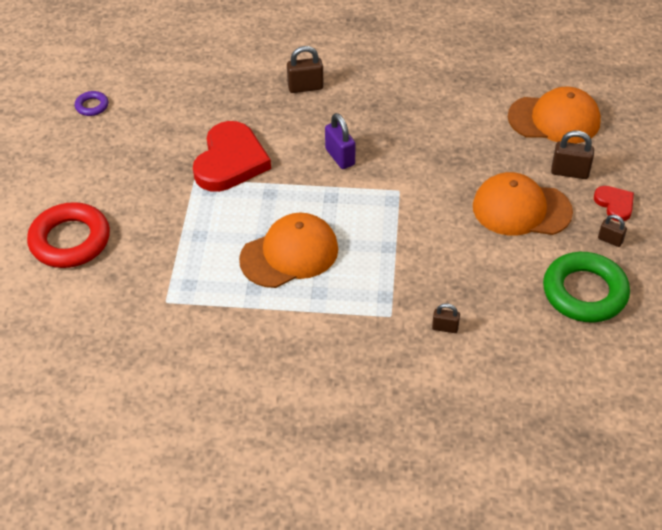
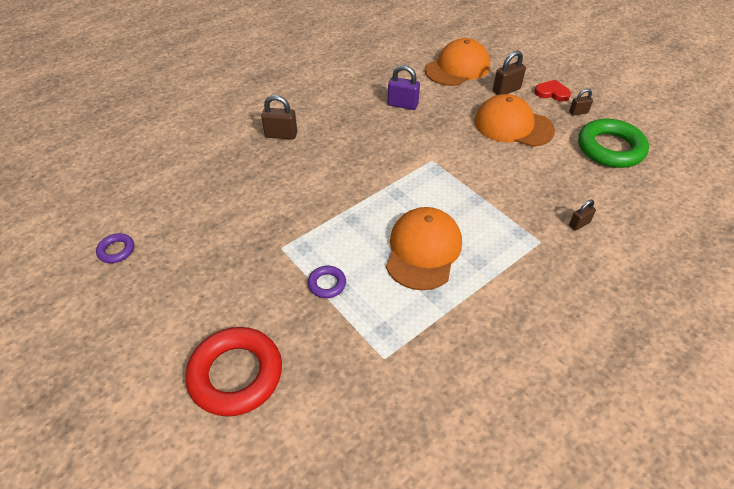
camera: 45 degrees left, 0 degrees up
red heart [193,121,271,192] -> none
brown padlock [287,46,324,93] -> brown padlock turned 60 degrees clockwise [261,95,297,139]
purple padlock [325,113,355,169] -> purple padlock moved to [388,65,420,110]
orange cap [473,172,573,236] -> orange cap turned 60 degrees clockwise [474,94,555,147]
none -> purple ring [308,266,346,298]

